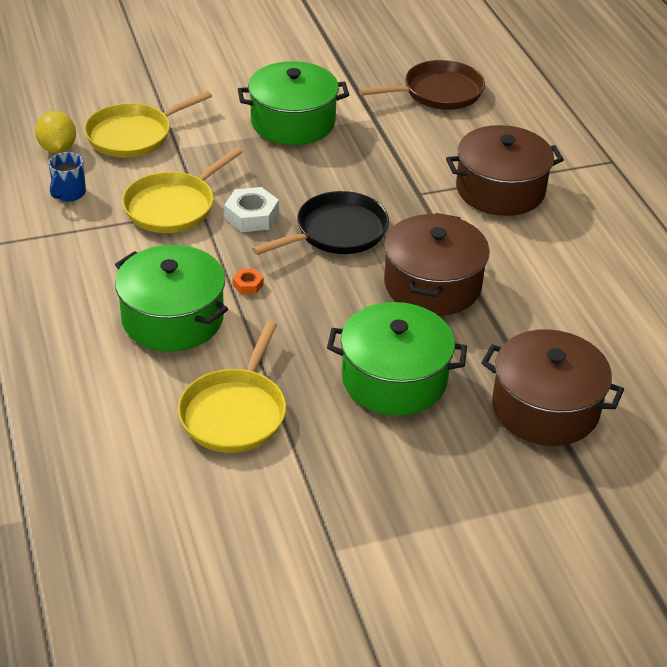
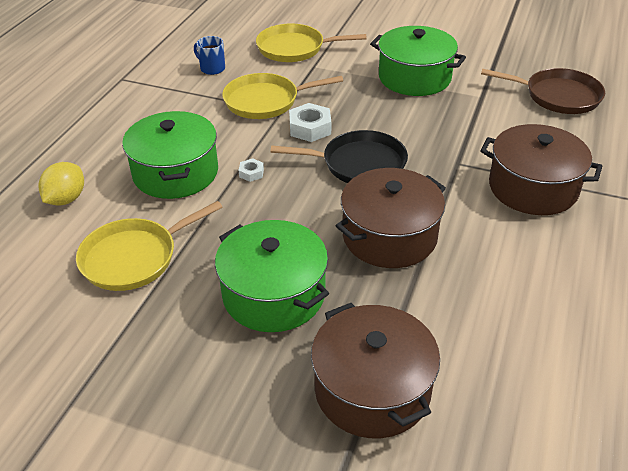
camera: 40 degrees right, 0 degrees up
yellow lemon [35,111,76,153] -> yellow lemon moved to [39,162,84,206]
blue mug [49,152,86,201] -> blue mug turned 60 degrees clockwise [194,36,225,75]
orange nut [232,269,264,294] -> white nut [239,158,264,182]

